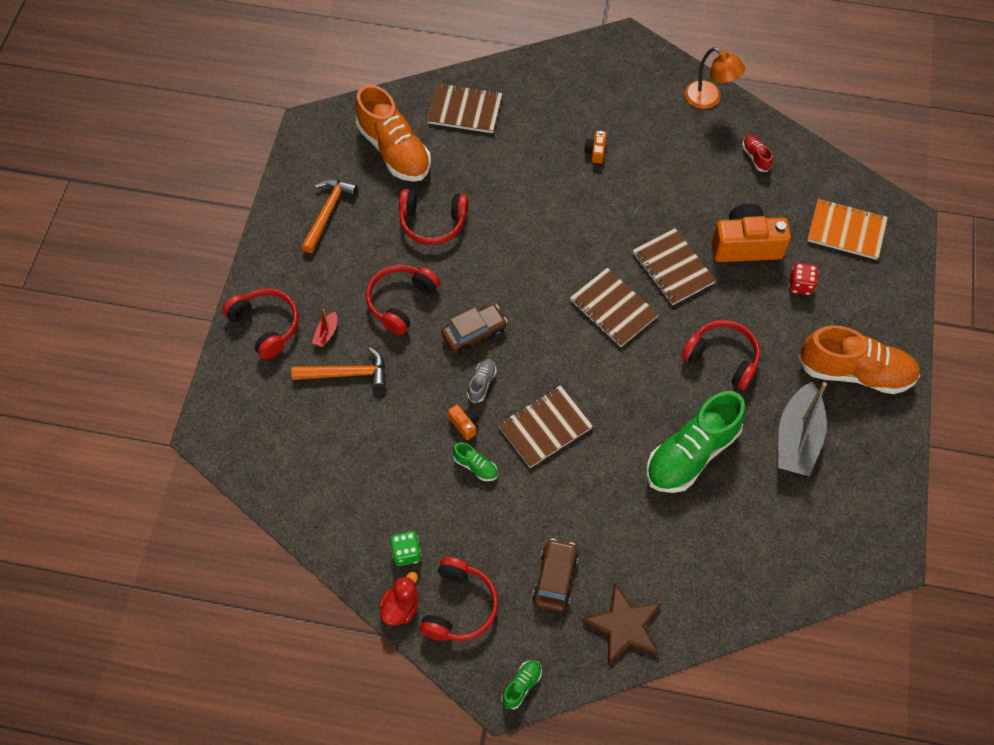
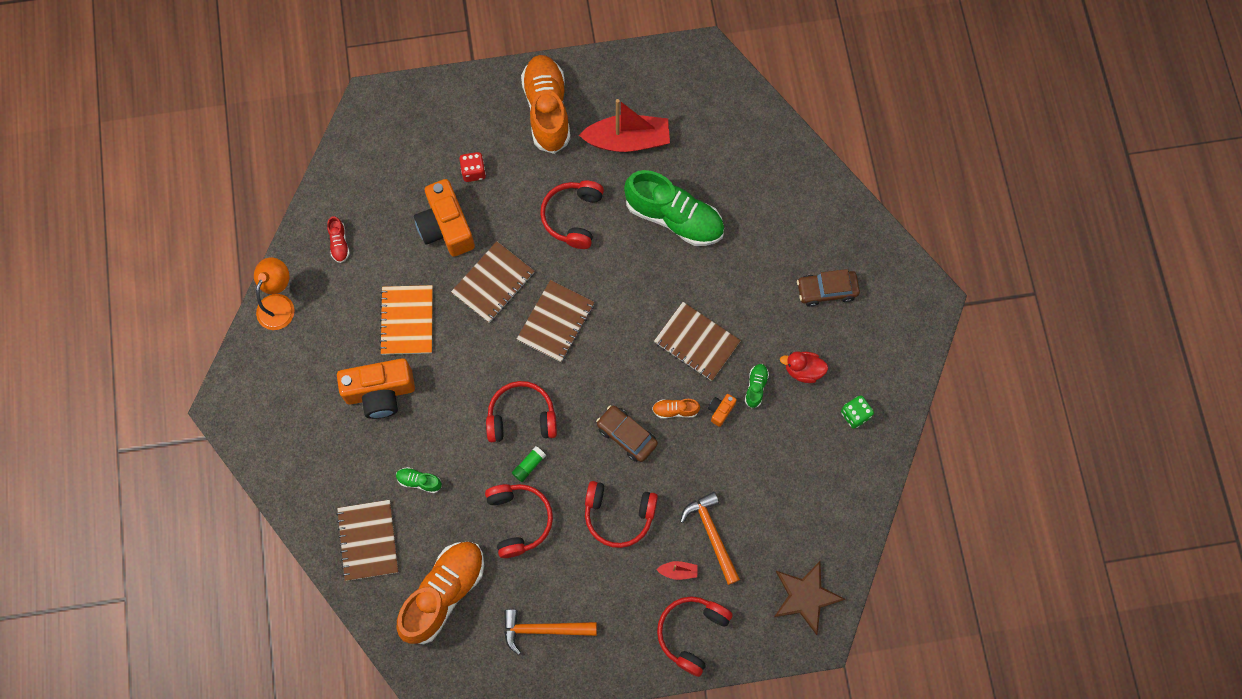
camera: 110 degrees left, 10 degrees up
red duck [379,572,419,626] -> red duck moved to [780,351,828,383]
red headphones [419,557,499,641] -> red headphones moved to [486,381,557,442]
grey shoe [467,359,497,403] -> orange shoe [652,399,700,419]
green shoe [502,660,542,709] -> green shoe moved to [396,467,442,493]
brown star [582,583,661,665] -> brown star moved to [774,561,845,635]
orange camera [584,131,607,163] -> orange camera [337,358,415,419], size x2.31
red shoe [742,135,773,172] -> red shoe turned 60 degrees counterclockwise [327,216,350,263]
grey boat [778,382,827,477] -> red boat [579,99,670,152]
orange notebook [807,199,888,260] -> orange notebook moved to [379,285,433,355]
none -> green glue stick [512,446,546,482]

